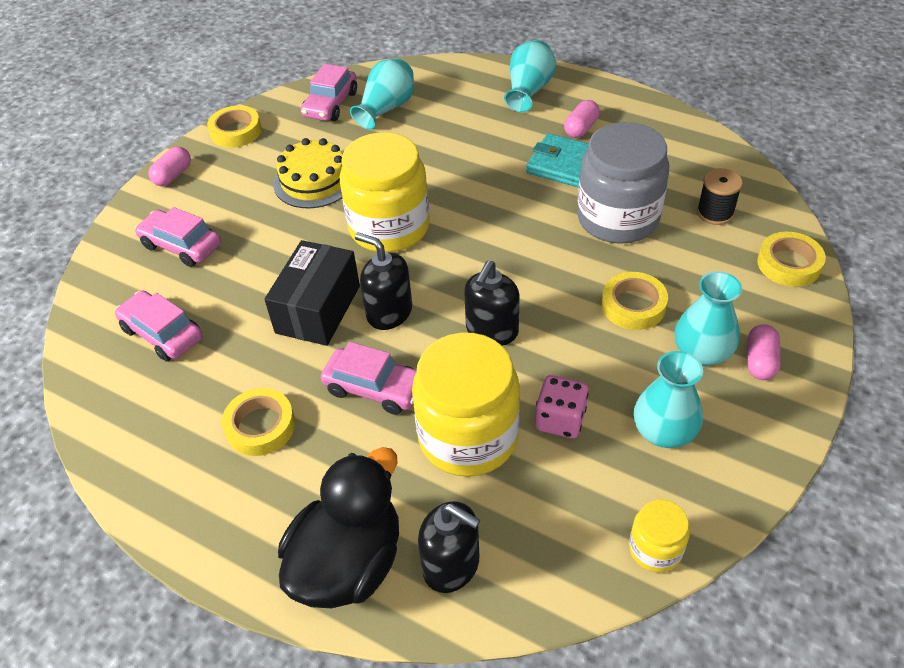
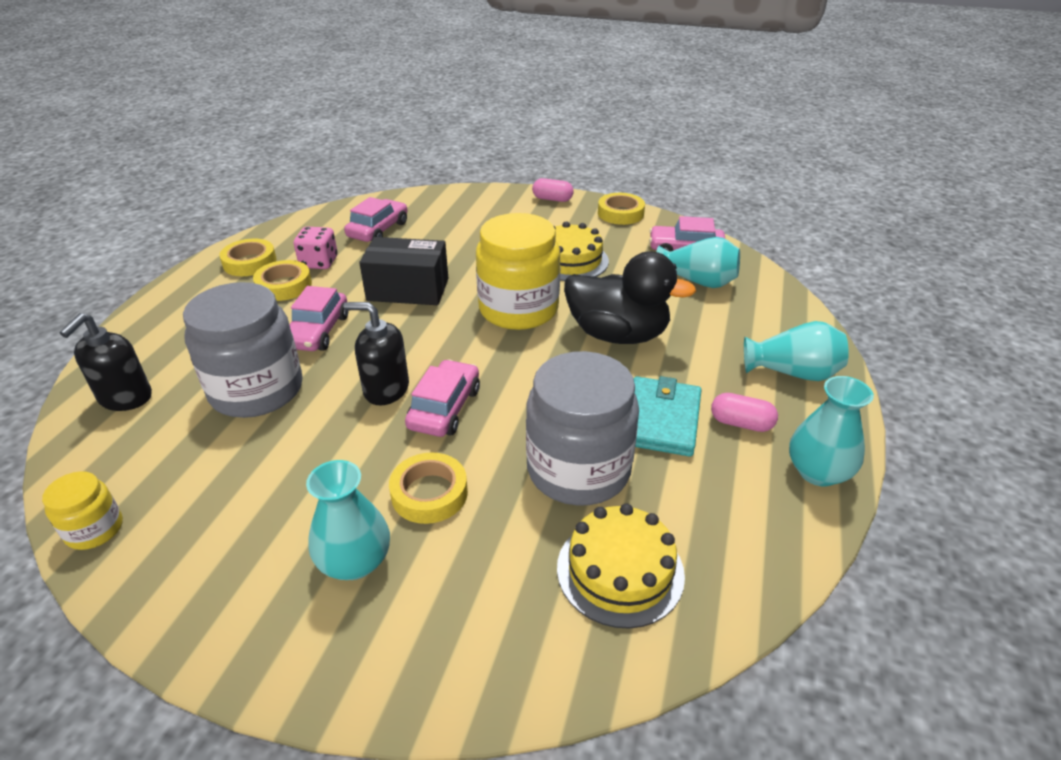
camera: 75 degrees right, 10 degrees down
pink car [135,207,221,267] -> pink car moved to [405,359,480,437]
black duck [278,447,399,608] -> black duck moved to [564,251,696,344]
black soap dispenser [355,232,412,330] -> none
yellow jar [412,333,520,477] -> grey jar [183,282,302,418]
pink dice [535,375,589,438] -> pink dice moved to [294,227,338,269]
turquoise vase [634,351,703,448] -> turquoise vase moved to [789,376,874,487]
black spool [697,168,743,225] -> yellow cake [557,504,685,629]
pink capsule [747,324,781,380] -> none
yellow tape [757,232,826,287] -> yellow tape moved to [219,238,277,276]

